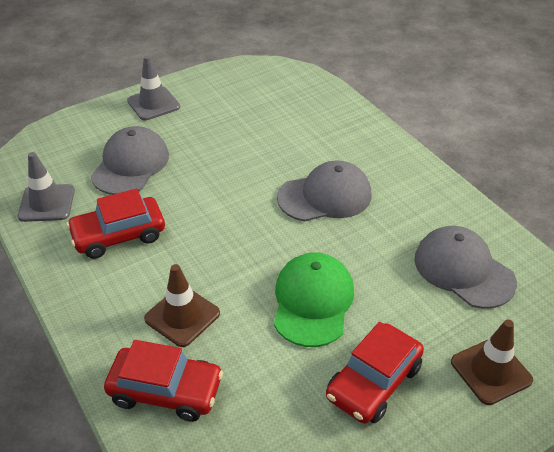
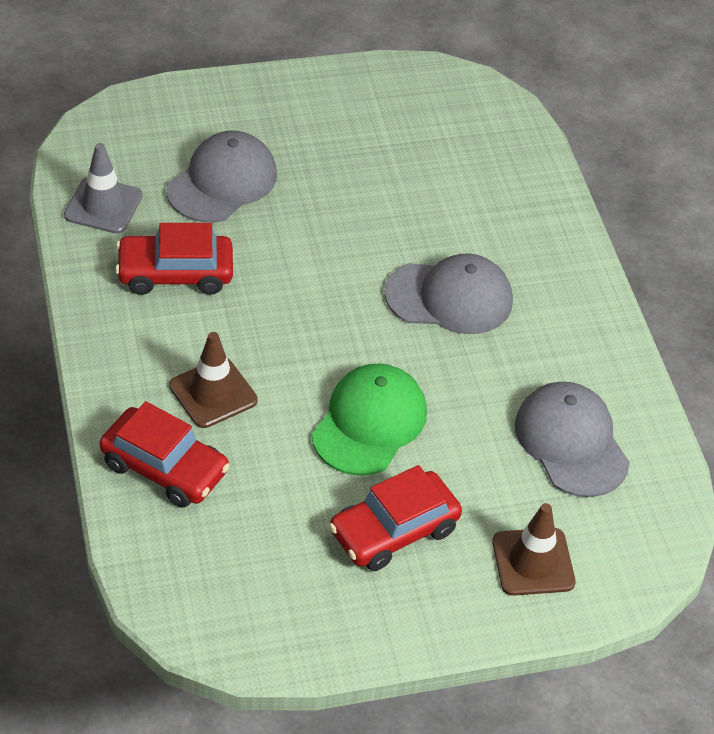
camera: 15 degrees right, 5 degrees up
grey traffic cone [127,55,180,120] -> none

